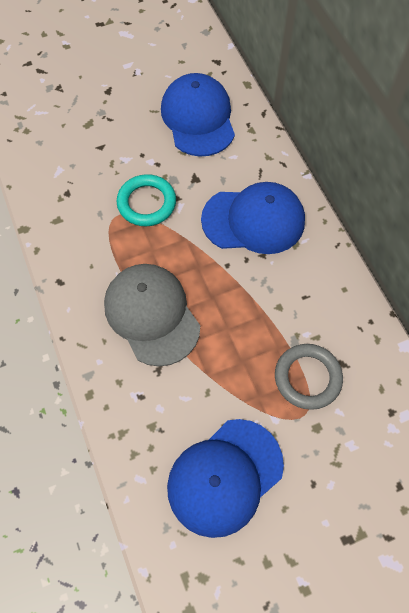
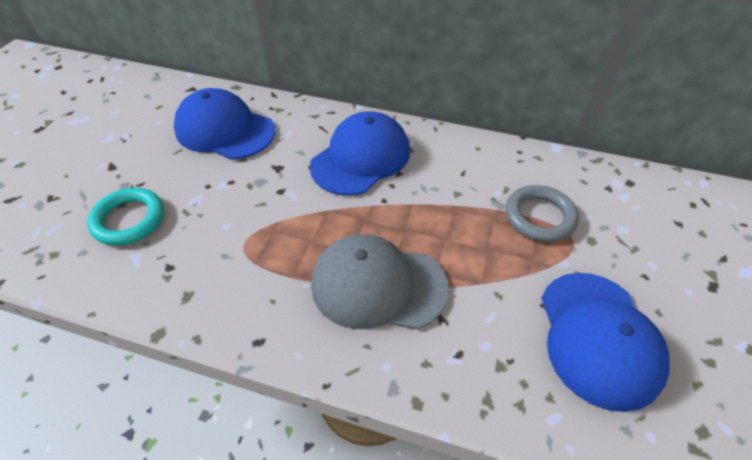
camera: 50 degrees left, 15 degrees down
turquoise ring [117,174,176,226] -> turquoise ring moved to [87,188,164,245]

